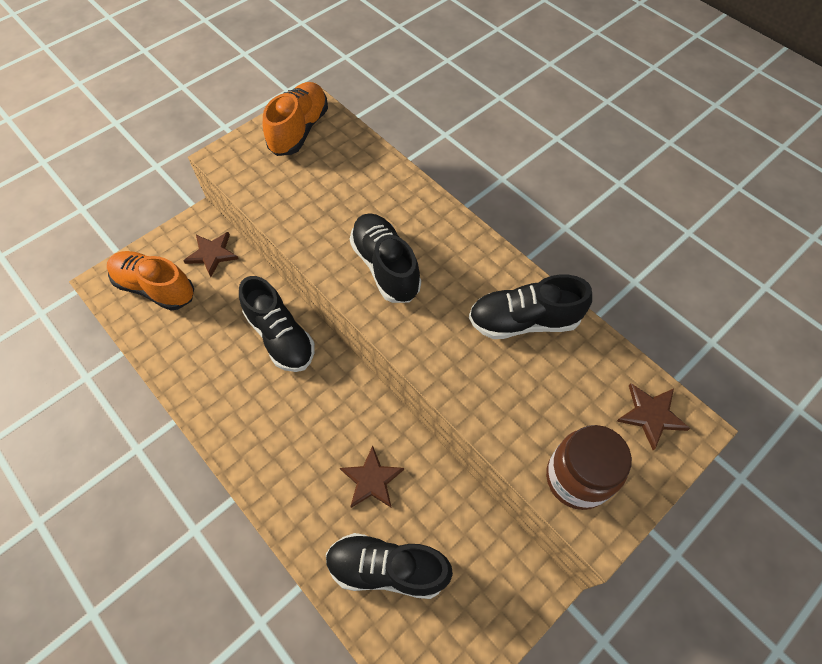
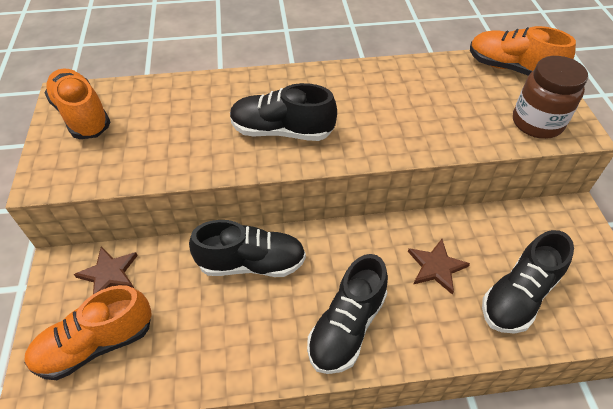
camera: 55 degrees left, 10 degrees down
black shoe [469,275,592,339] -> black shoe moved to [307,254,388,374]
brown star [617,383,690,450] -> orange shoe [470,26,576,76]

